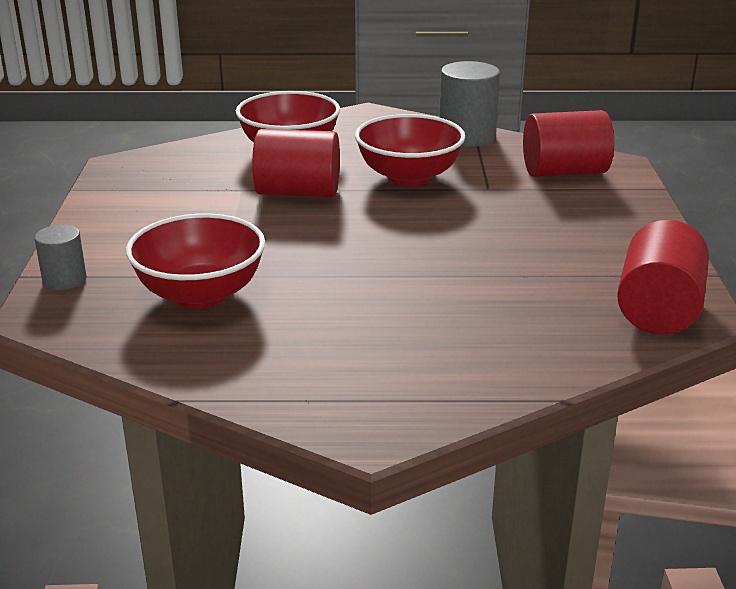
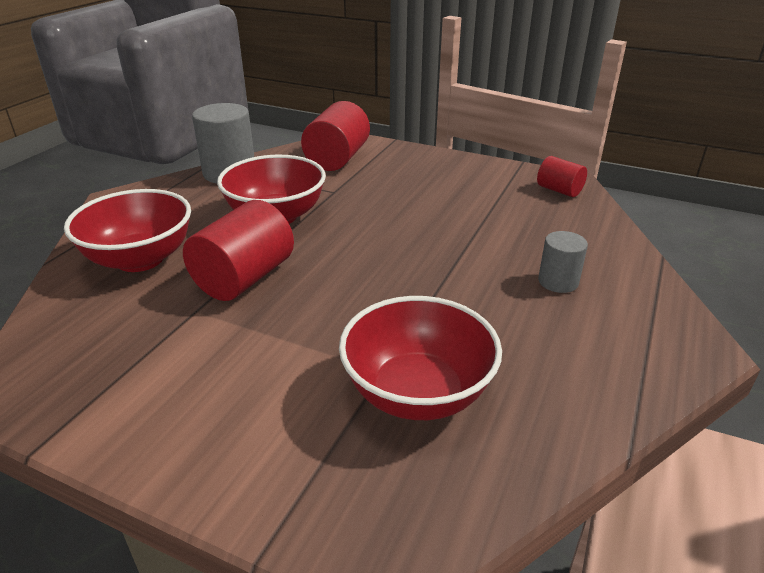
camera: 65 degrees left, 5 degrees up
grey cylinder [34,225,87,290] -> grey cylinder moved to [538,231,588,293]
red cylinder [617,220,709,334] -> red cylinder [537,156,587,197], size x0.57

